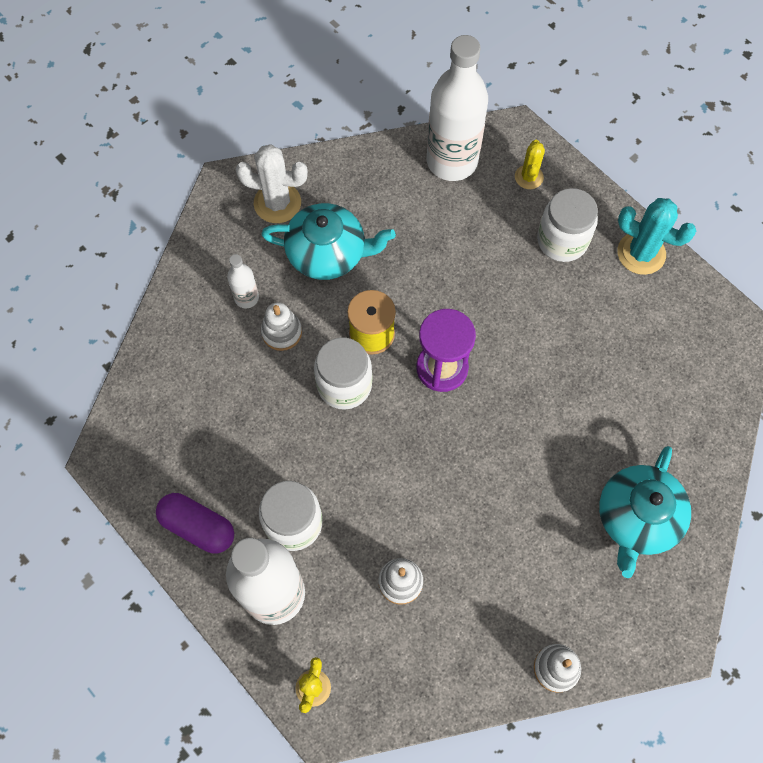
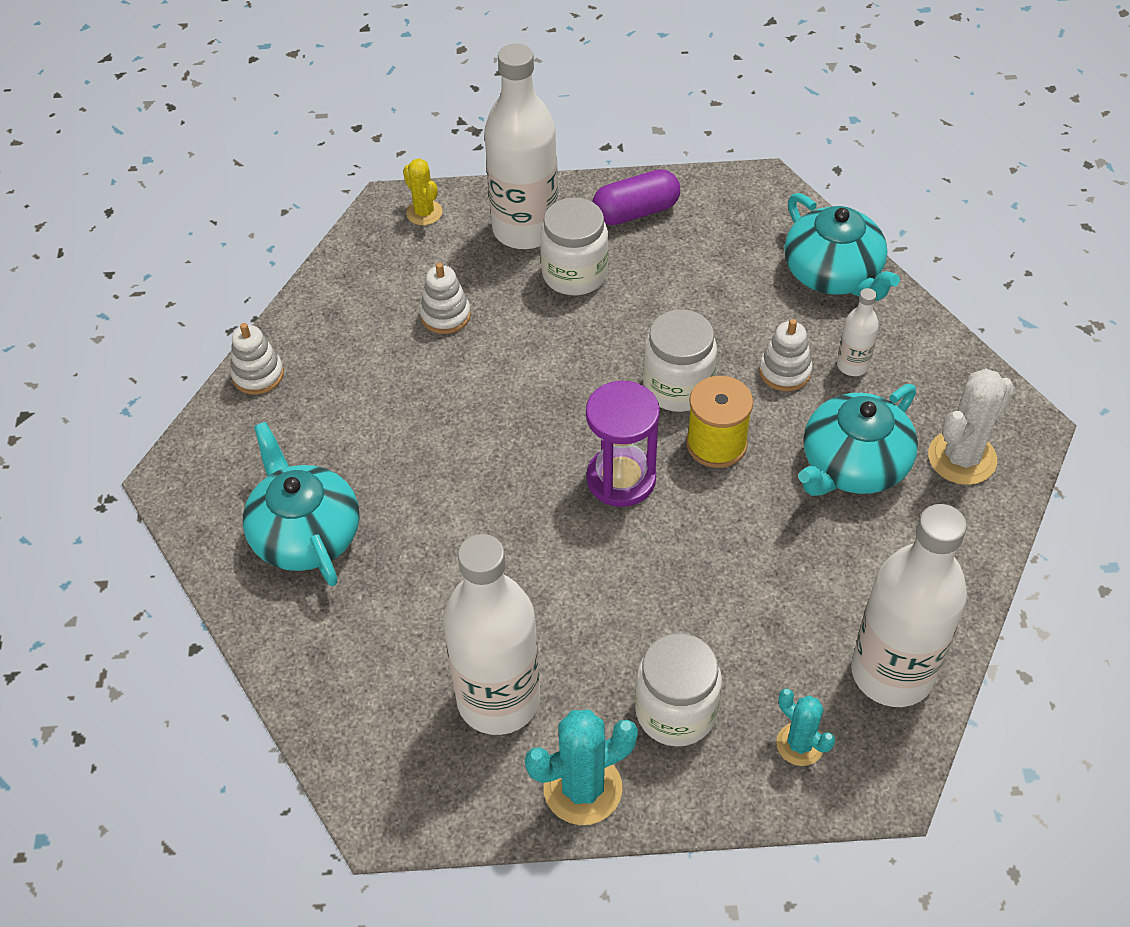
camera: 130 degrees right, 15 degrees down
yellow cactus [515,140,545,189] -> turquoise cactus [776,688,835,766]
none -> white bottle [443,534,540,735]
none -> turquoise teapot [784,193,900,301]

